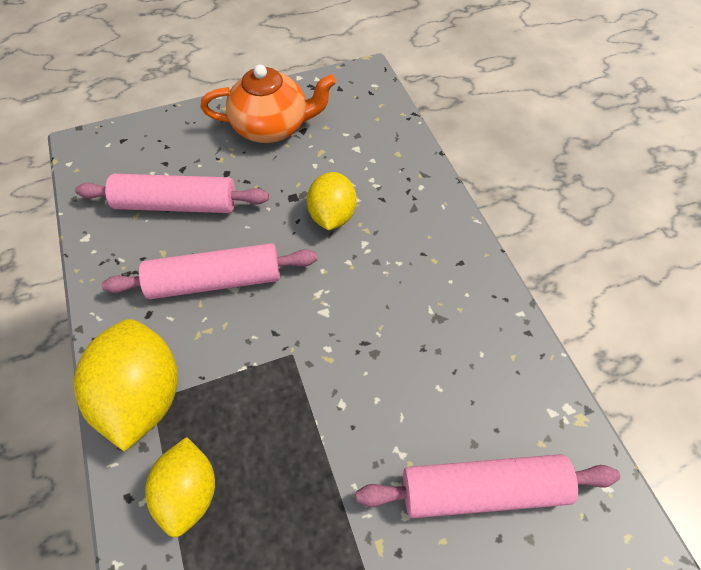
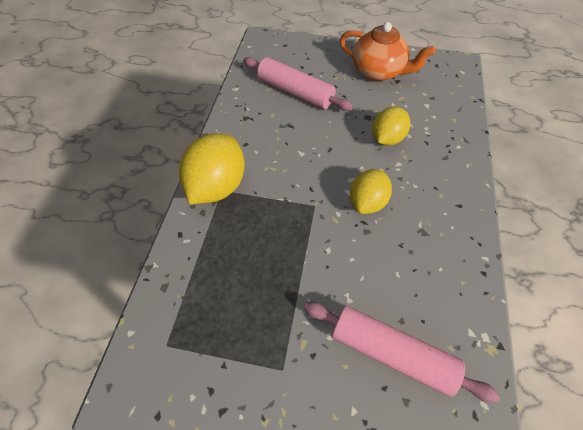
camera: 30 degrees right, 0 degrees up
pink rolling pin [102,243,317,299] -> none
yellow lemon [145,437,215,538] -> yellow lemon moved to [350,169,392,214]

